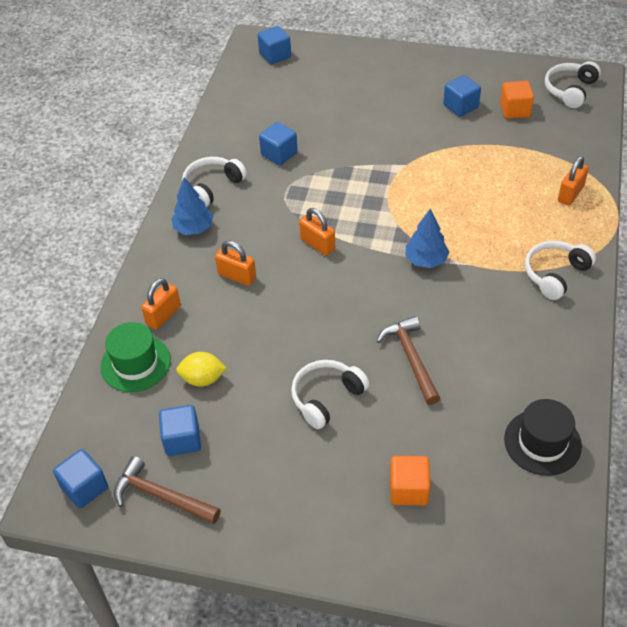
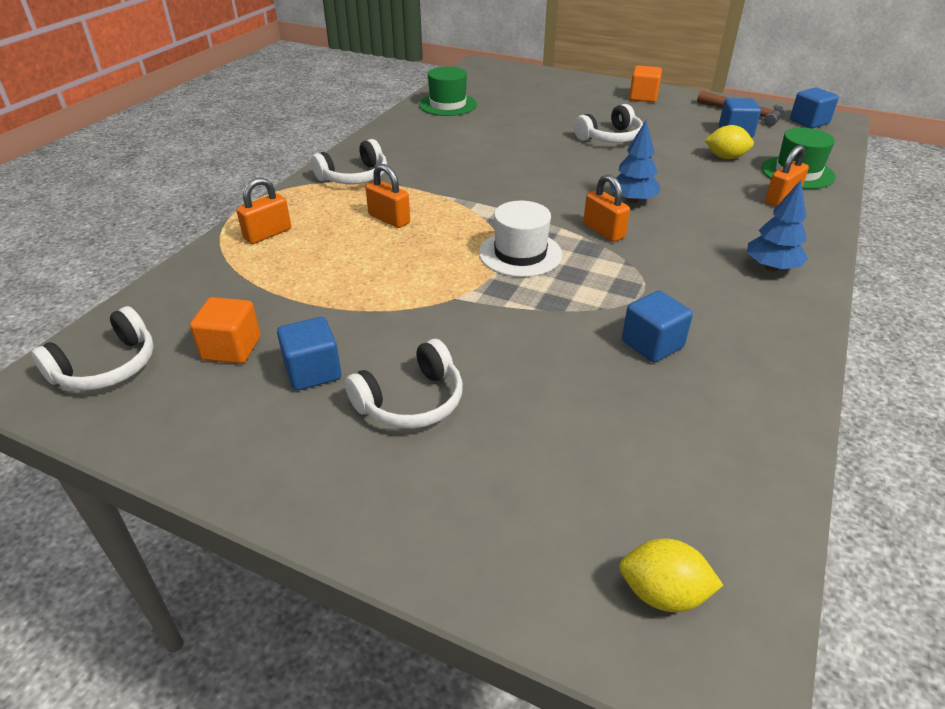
camera: 170 degrees left, 10 degrees down
white headphones [182,157,247,207] -> white headphones moved to [345,339,463,429]
orange padlock [215,240,256,286] -> orange padlock moved to [365,164,410,228]
blue cube [258,26,291,64] -> yellow lemon [619,539,724,612]
brown hammer [377,316,440,405] -> none
orange cube [390,456,430,505] -> orange cube moved to [629,65,662,102]
blue tree [406,208,449,268] -> blue tree moved to [609,121,660,204]
black hat [504,399,582,476] -> green hat [419,66,477,116]
none -> white hat [479,201,562,277]

